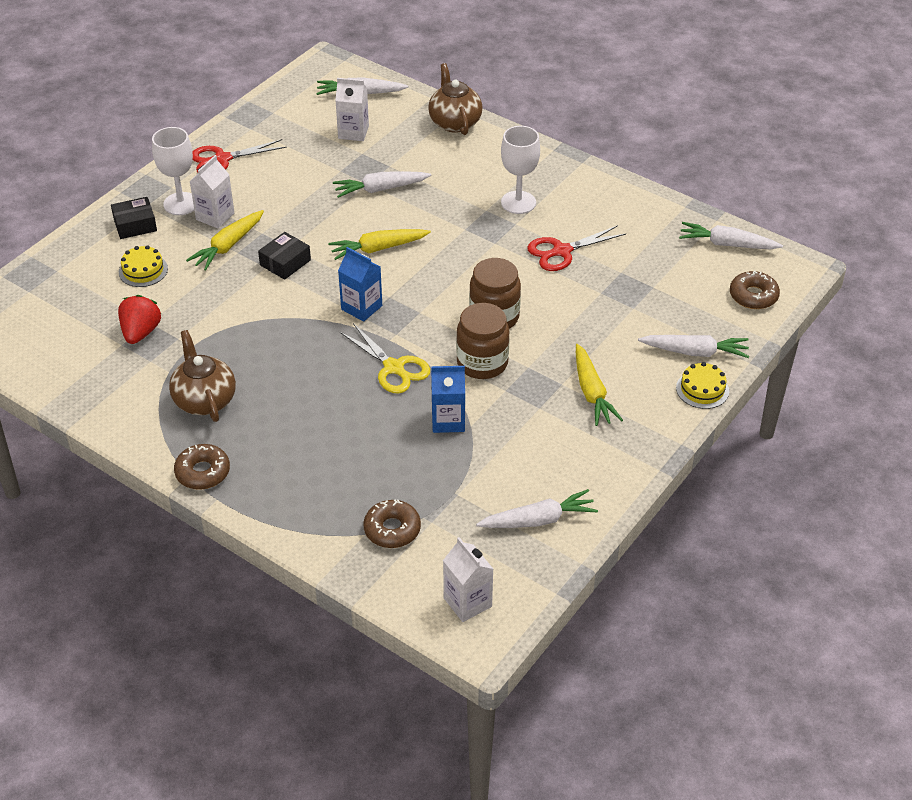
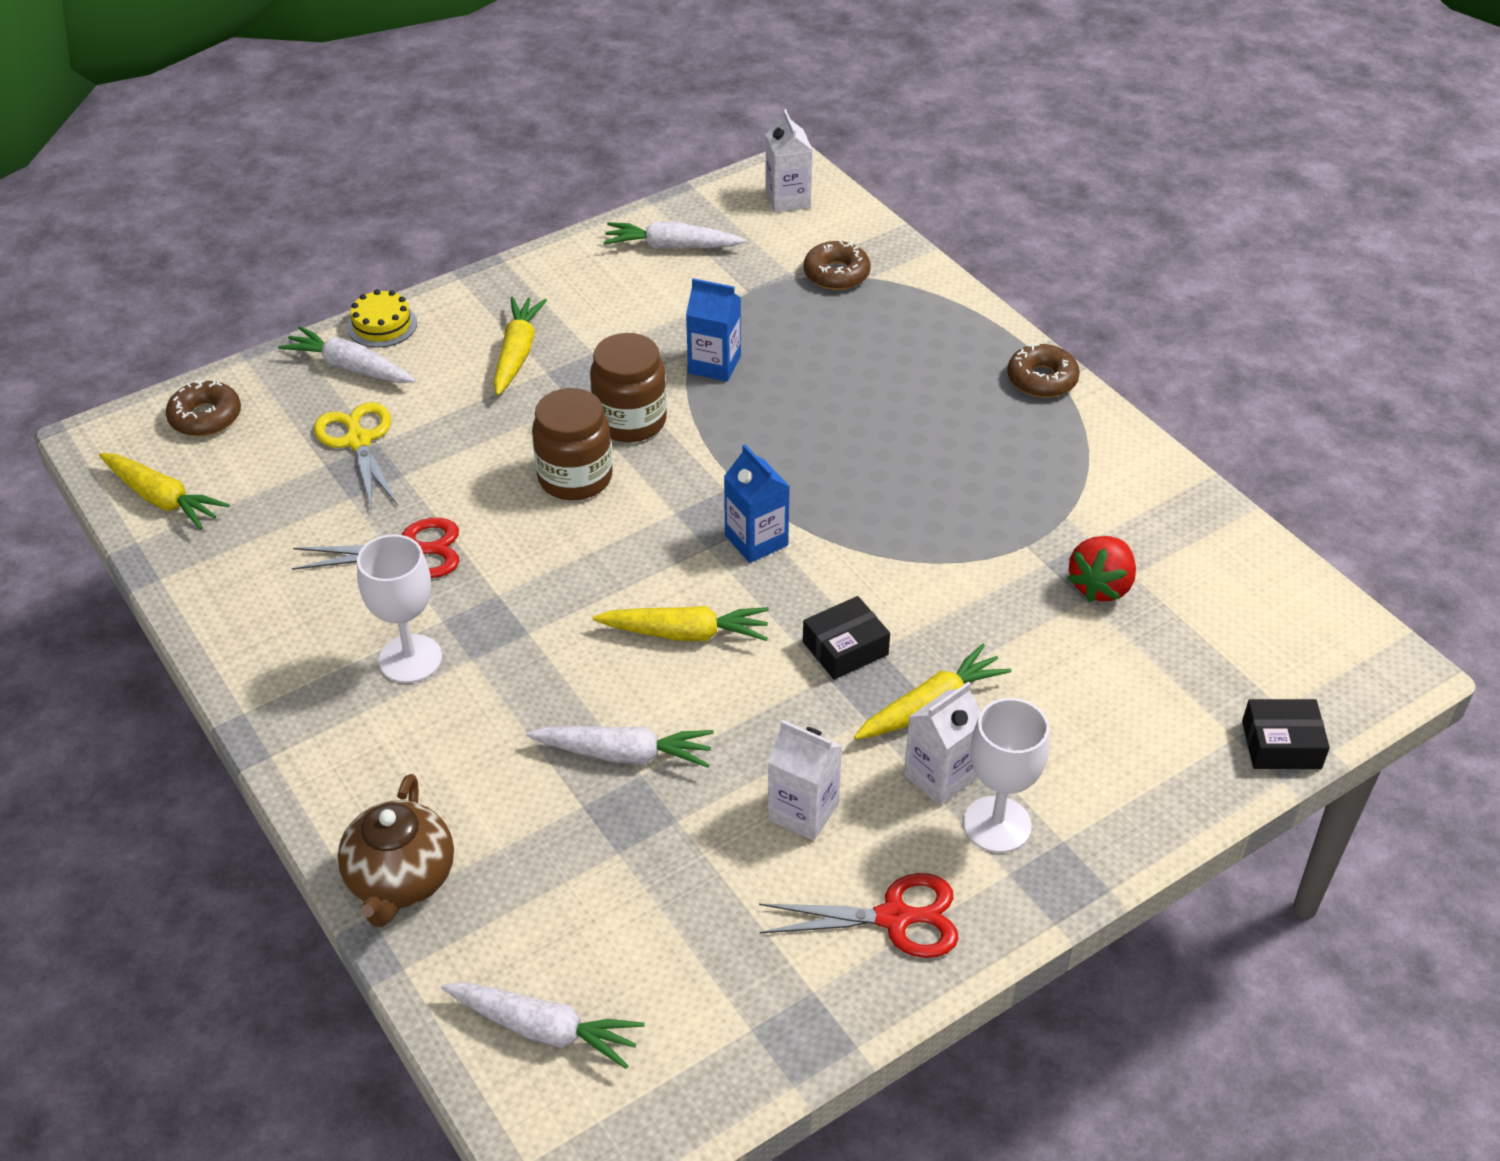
camera: 160 degrees left, 0 degrees up
black box [111,197,157,239] -> black box moved to [1242,699,1330,769]
yellow cake [119,245,168,287] -> none
brown teapot [169,330,236,422] -> none
white carton [335,78,369,141] -> white carton moved to [768,720,842,841]
yellow scissors [340,323,430,394] -> yellow scissors moved to [314,402,398,509]
white carrot [679,222,783,249] -> yellow carrot [99,453,230,530]

